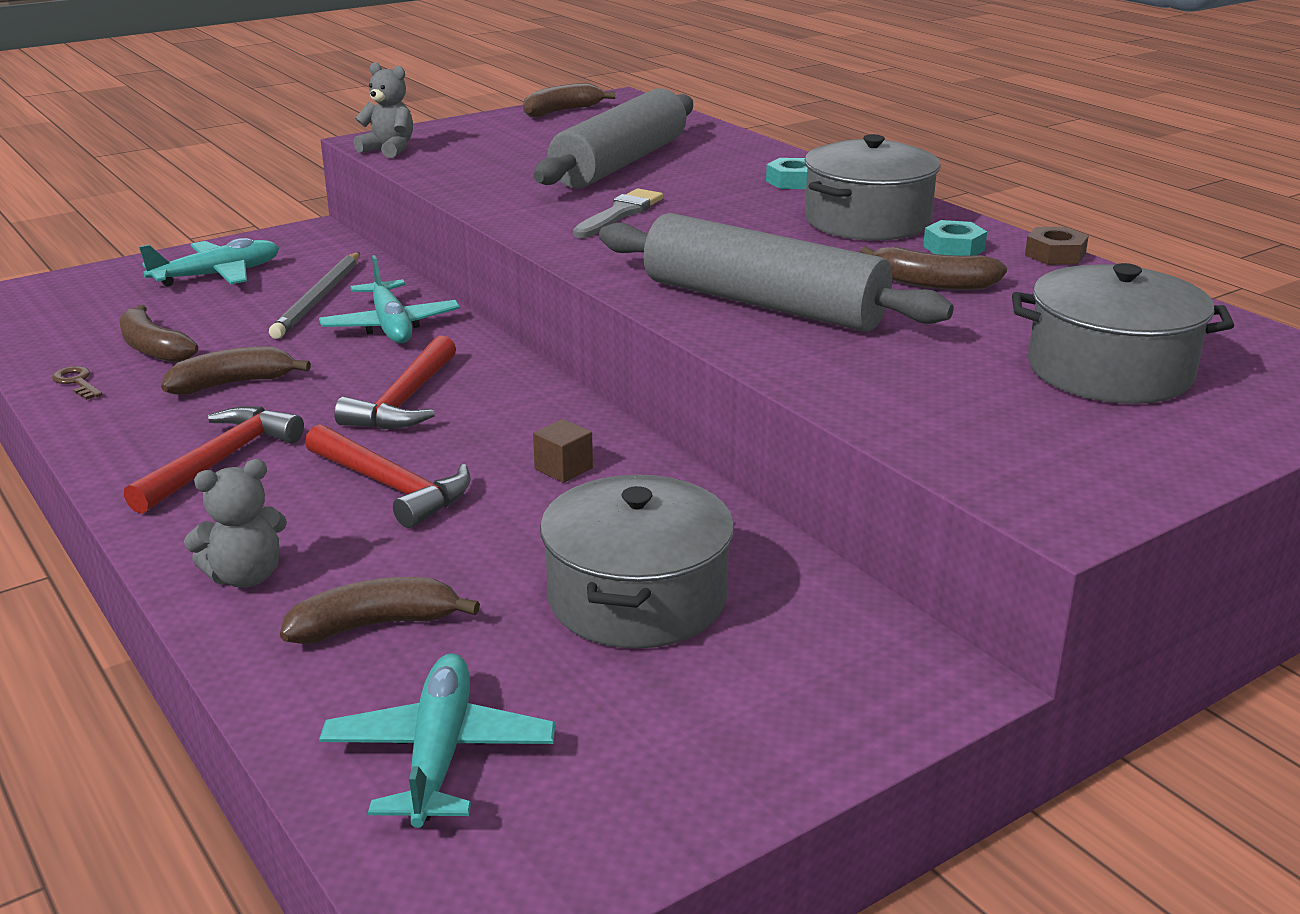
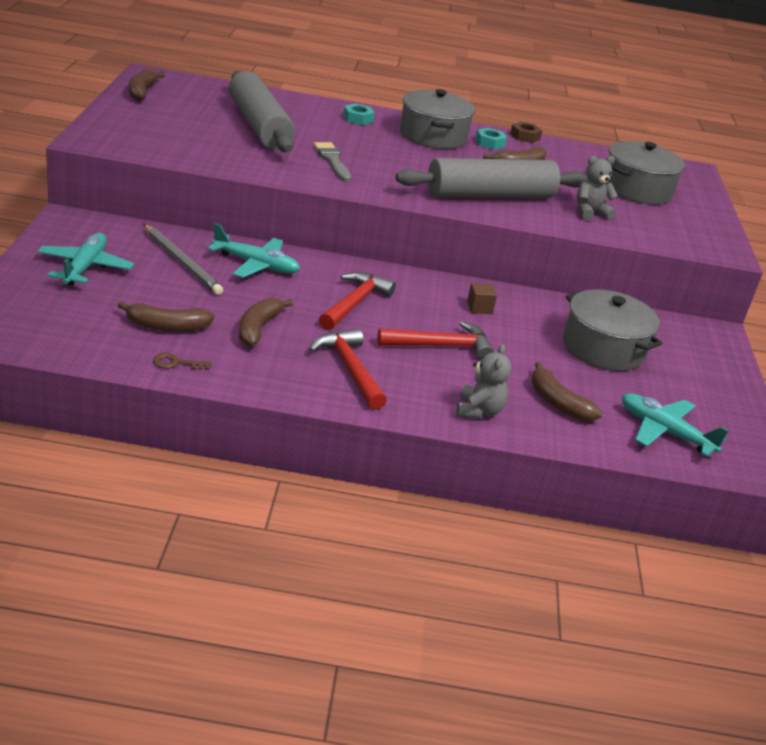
camera: 55 degrees left, 5 degrees up
brown banana [280,577,480,644] -> brown banana turned 60 degrees counterclockwise [532,362,602,421]
red hammer [334,335,456,429] -> red hammer turned 120 degrees counterclockwise [319,272,396,330]
grey teddy bear [354,62,413,158] -> grey teddy bear moved to [577,156,618,220]

